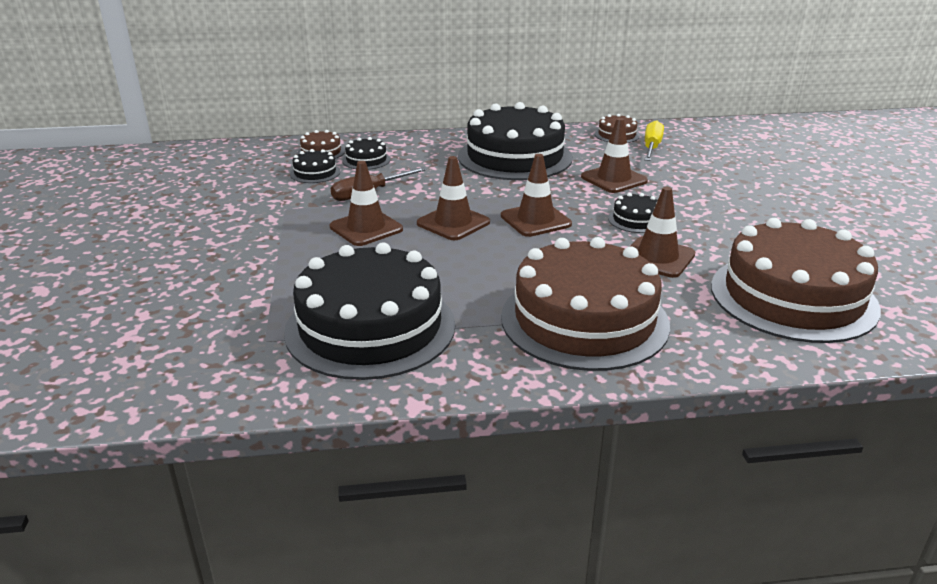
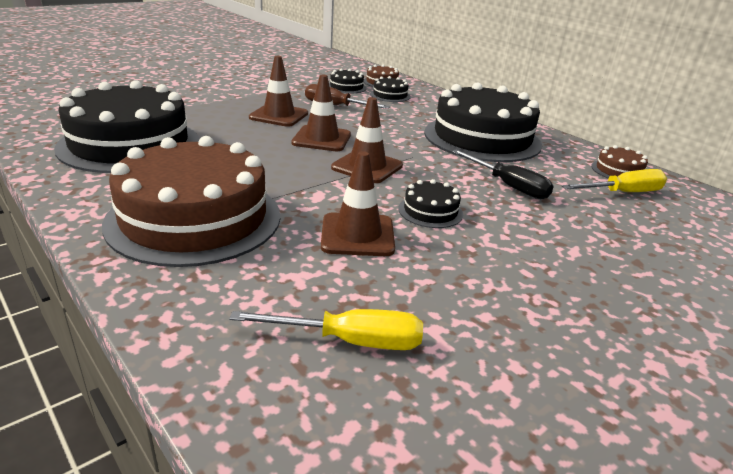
camera: 55 degrees right, 0 degrees up
brown traffic cone [581,118,648,193] -> black screwdriver [451,150,554,199]
brown cake [711,218,881,343] -> yellow screwdriver [229,309,423,350]

